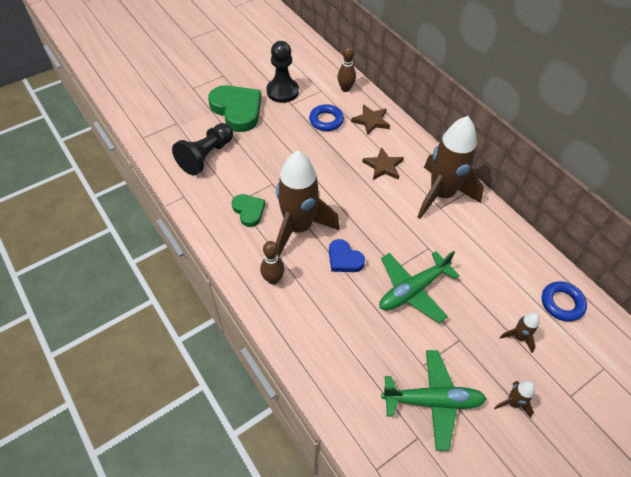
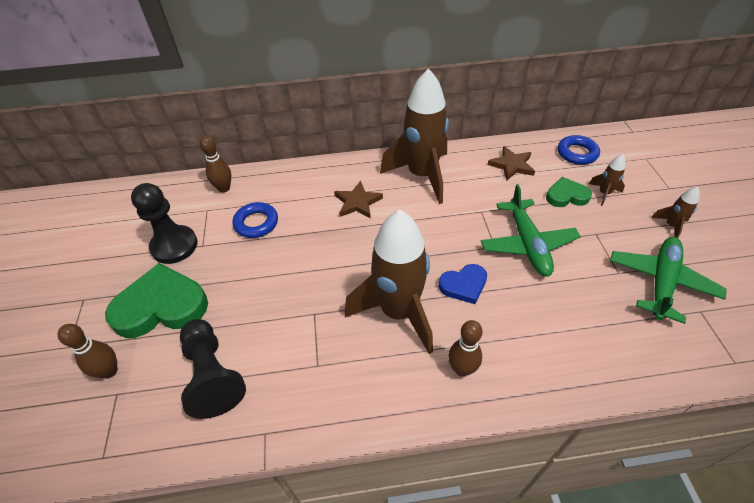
camera: 60 degrees left, 5 degrees down
green heart [232,194,265,227] -> green heart moved to [546,177,592,207]
brown star [351,104,390,135] -> brown star moved to [487,146,535,181]
none -> brown bowling pin [58,324,118,379]

